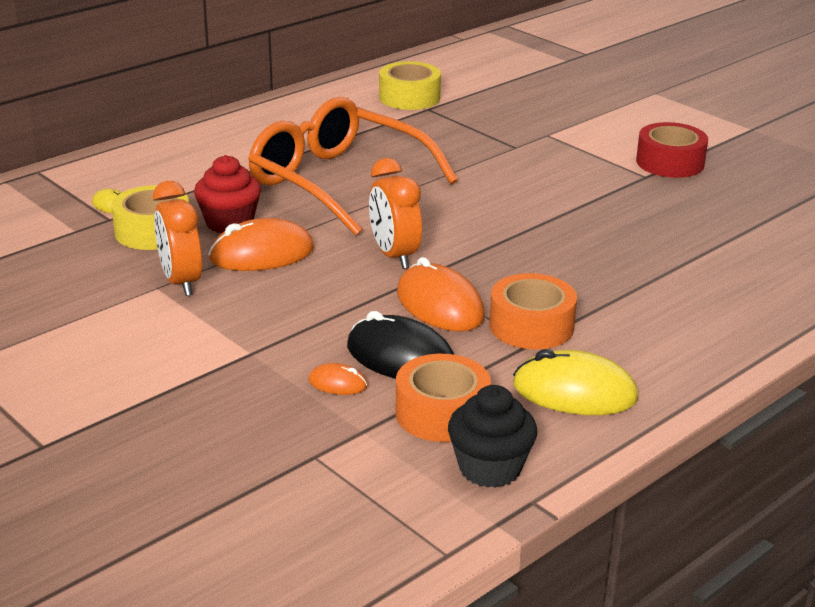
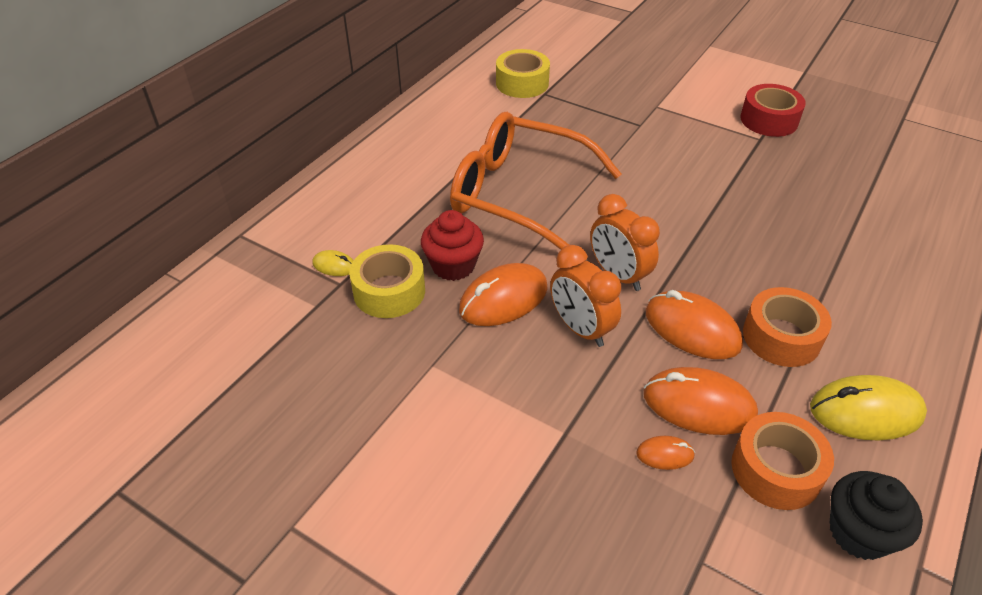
camera: 15 degrees left, 15 degrees up
orange clock [153,181,202,296] -> orange clock moved to [550,245,621,347]
black mouse [347,311,455,379] -> orange mouse [644,367,758,435]

